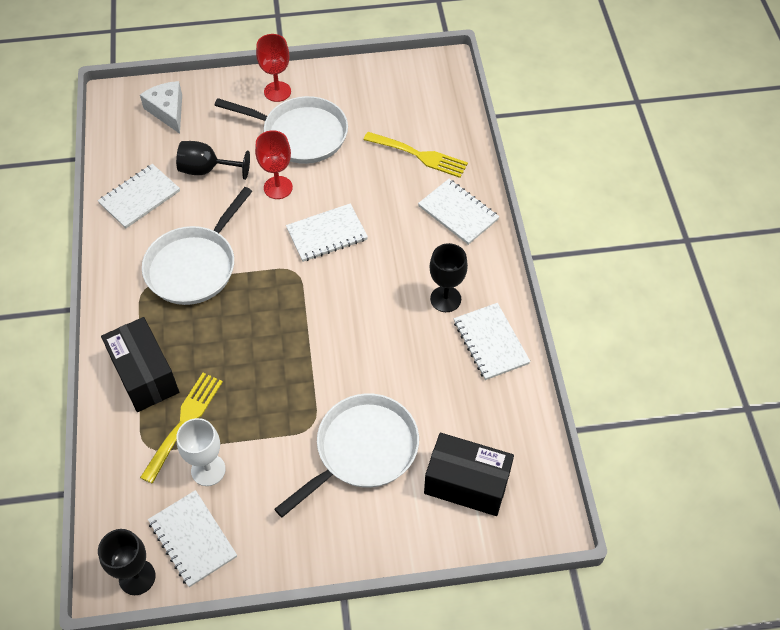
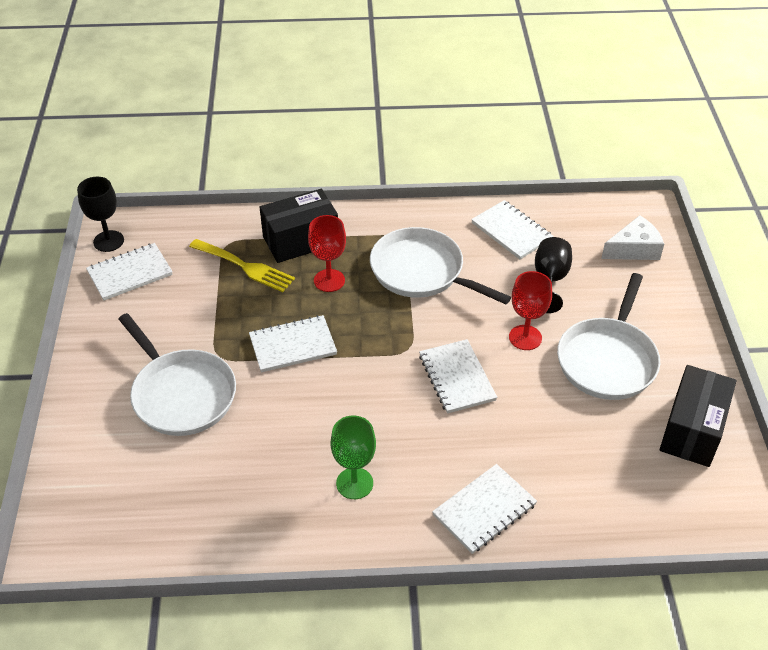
camera: 95 degrees right, 10 degrees down
white goblet [176,418,226,486] -> none
red goblet [256,34,291,102] -> red goblet moved to [308,215,346,292]
yellow fork [364,132,468,178] -> none
black box [424,433,514,516] -> black box moved to [659,365,736,467]
black goblet [429,243,468,312] -> green goblet [330,416,376,499]
white notebook [454,303,531,380] -> white notebook moved to [249,315,337,372]

